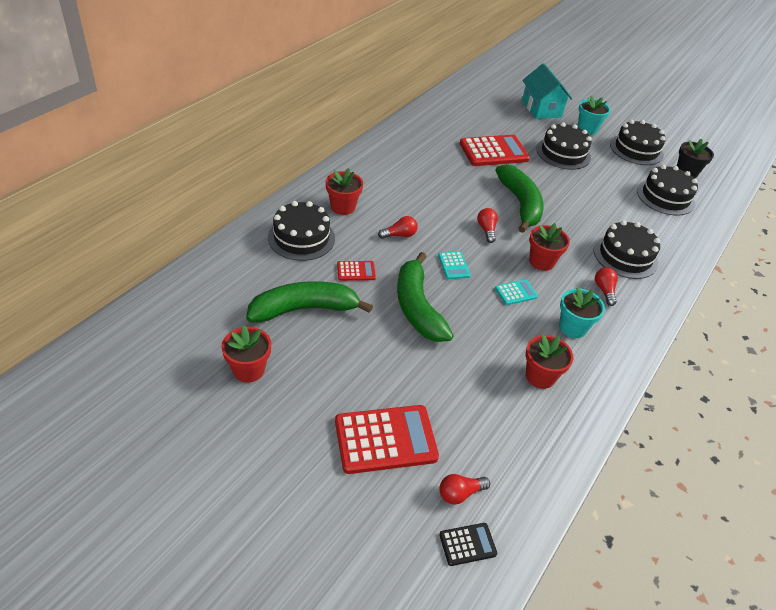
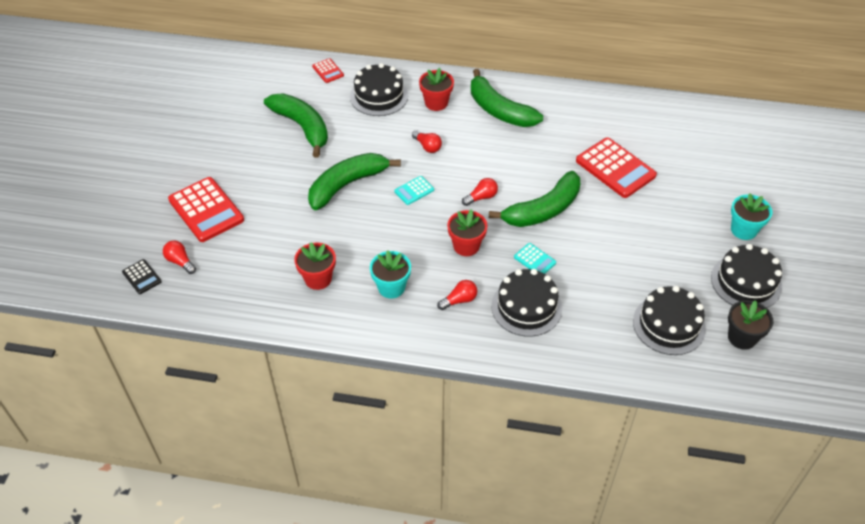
camera: 70 degrees right, 5 degrees up
red flower pot [221,326,271,383] -> none
red calculator [337,261,376,281] -> red calculator moved to [312,58,344,83]
turquoise calculator [495,280,538,305] -> turquoise calculator moved to [514,243,556,274]
turquoise house [522,63,572,119] -> none
black cake [536,122,592,170] -> none
none -> green banana [471,69,543,127]

